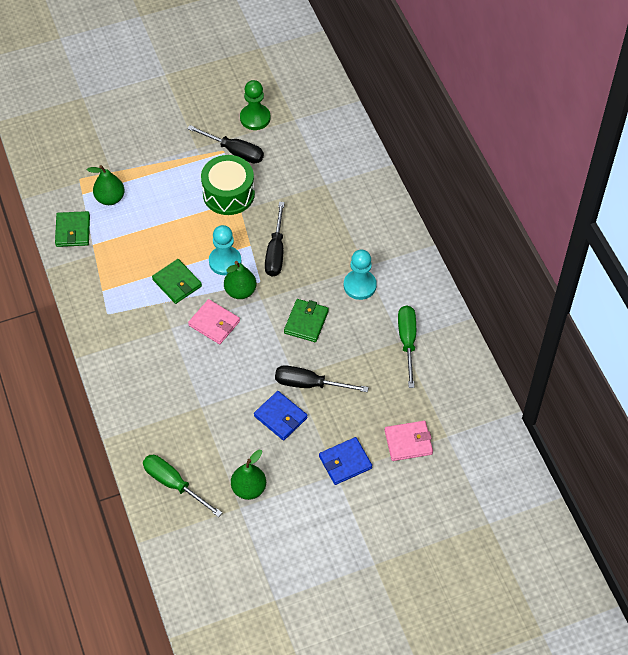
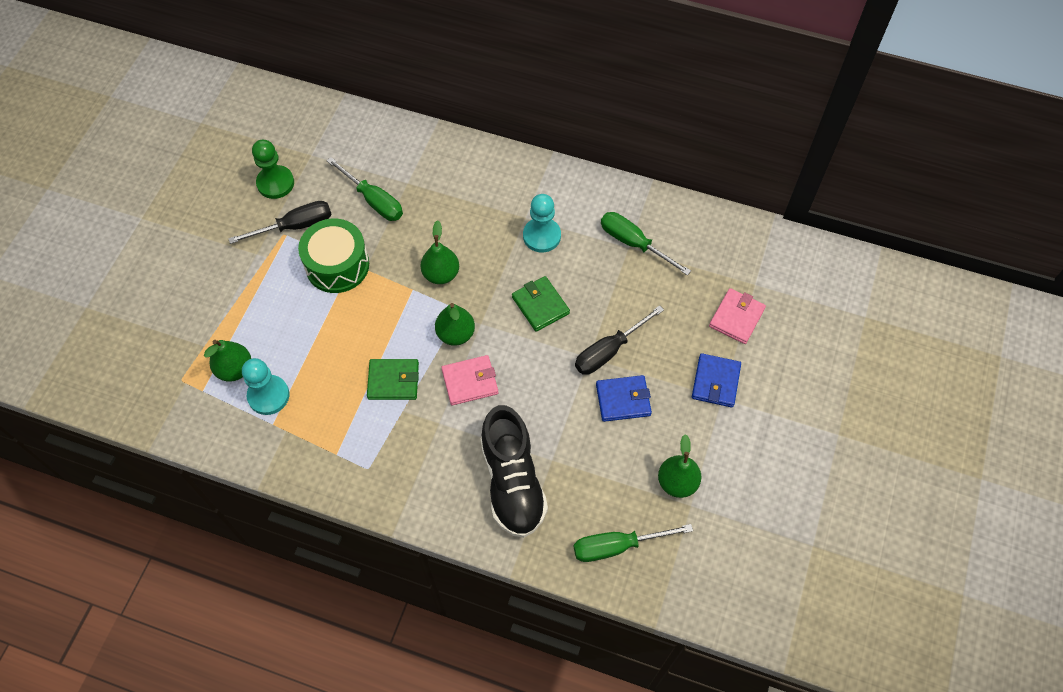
camera: 50 degrees left, 5 degrees up
green wallet [55,211,90,247] -> none
turquoise pawn [209,225,242,275] -> turquoise pawn moved to [242,358,289,415]
black screwdriver [265,202,285,277] -> green pear [420,220,459,284]
none -> green screwdriver [327,157,403,221]
none -> black shoe [481,405,548,538]

